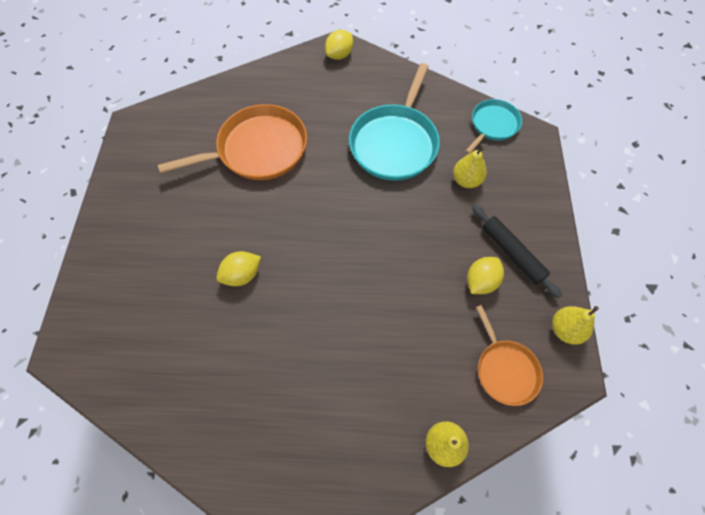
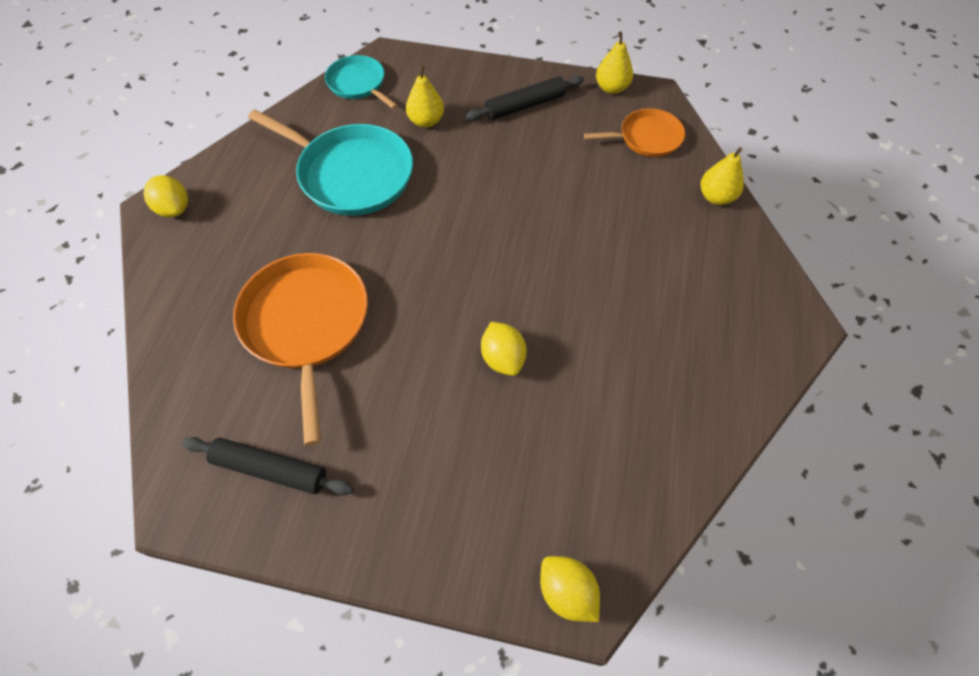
camera: 80 degrees left, 5 degrees down
yellow lemon [467,257,504,294] -> yellow lemon moved to [540,556,600,622]
none -> black rolling pin [182,437,353,495]

